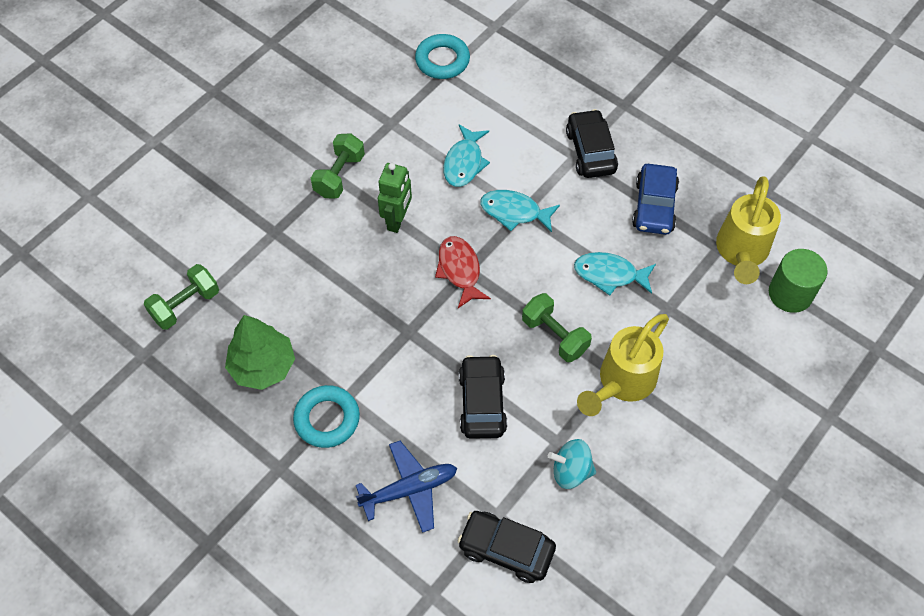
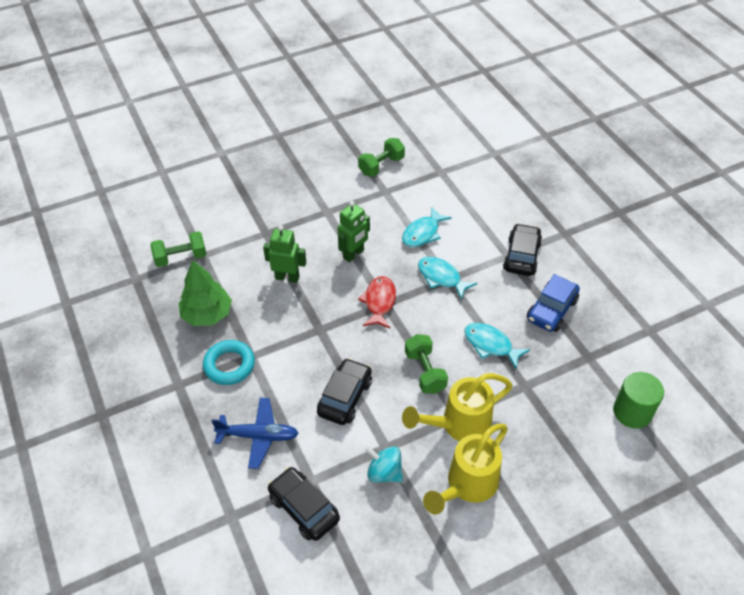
camera: 25 degrees right, 10 degrees down
green dumbbell [311,133,365,198] -> green dumbbell moved to [358,138,405,177]
turquoise ring [415,34,470,79] -> none
yellow watering can [716,176,781,284] -> yellow watering can moved to [423,424,508,514]
none -> green robot [263,225,306,283]

